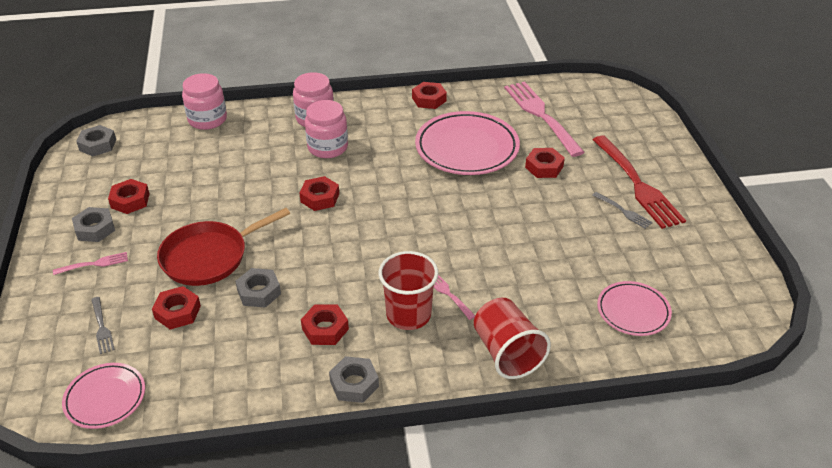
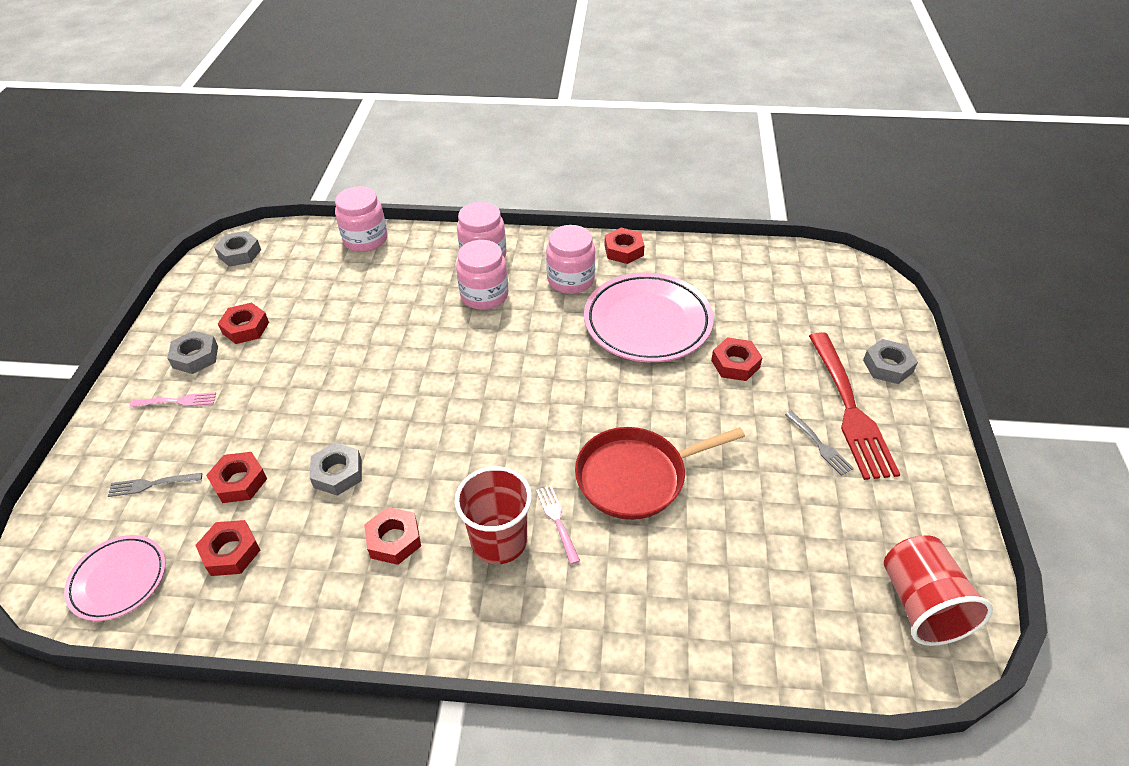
camera: 15 degrees right, 5 degrees up
grey fork [91,297,115,354] -> grey fork turned 90 degrees clockwise [108,473,202,497]
red pan [157,208,290,286] -> red pan moved to [575,427,745,520]
red nut [300,176,339,211] -> red nut moved to [195,520,260,576]
grey nut [329,356,379,403] -> grey nut moved to [863,339,918,384]
red cup [474,298,551,379] -> red cup moved to [884,536,993,646]
pink fork [504,82,585,157] -> none
pink plate [597,281,672,336] -> none
none -> pink jar [546,225,595,294]

